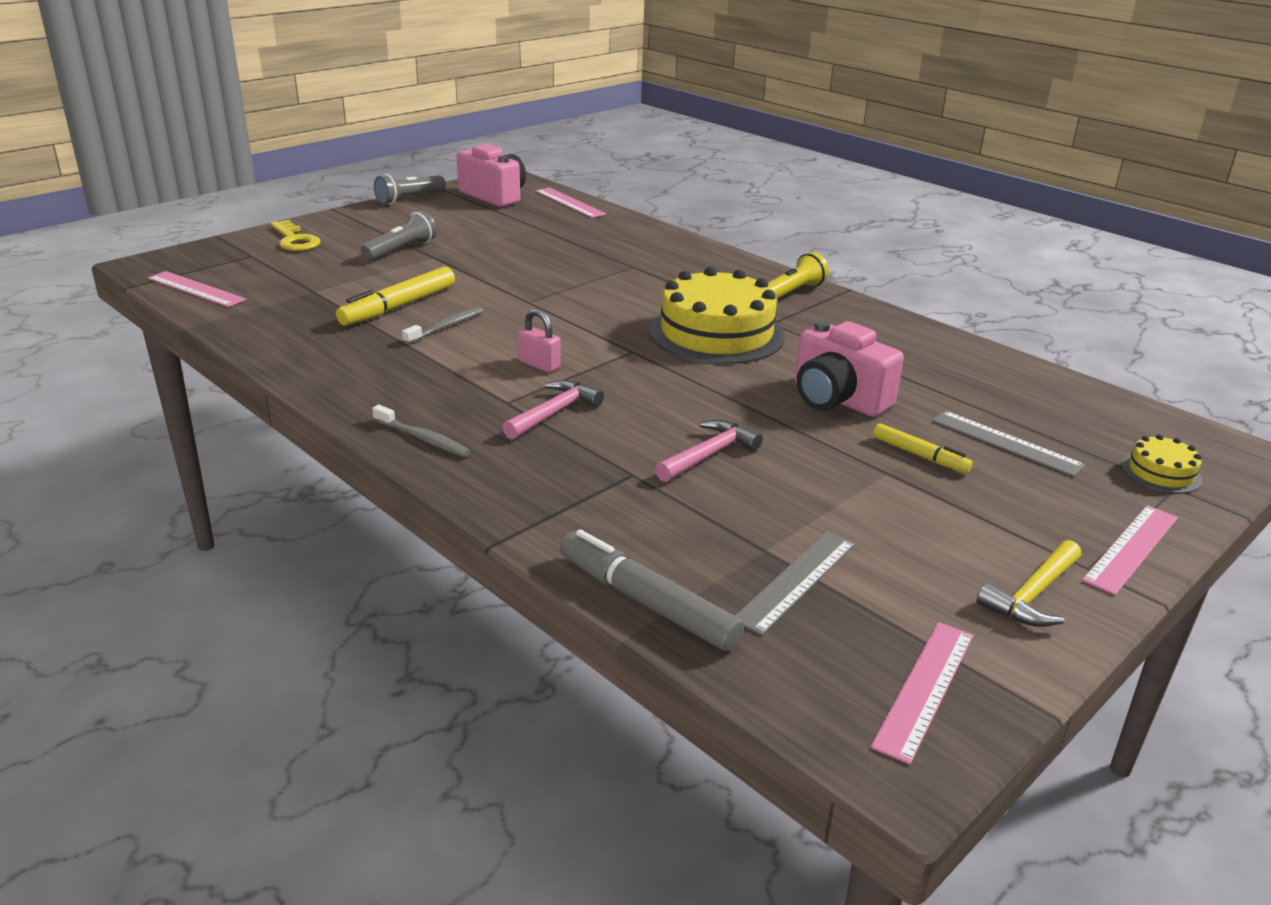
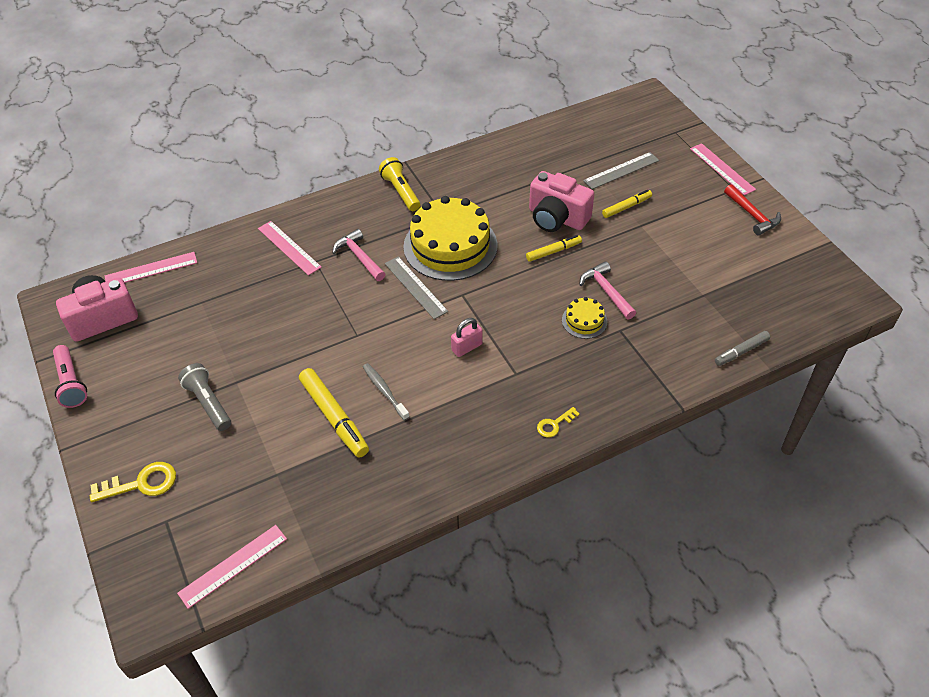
camera: 70 degrees left, 20 degrees up
grey toothbrush [372,405,471,457] -> yellow key [537,407,580,438]
grey flashlight [374,174,446,204] -> pink flashlight [53,345,87,408]
pink hammer [502,380,604,439] -> pink hammer moved to [332,229,386,281]
grey marker [560,529,744,651] -> grey marker [715,331,770,366], size x0.59
grey ruler [735,531,855,635] -> grey ruler moved to [385,256,448,319]
pink camera [795,320,904,417] -> pink camera turned 60 degrees clockwise [529,171,594,232]
pink ruler [870,622,973,765] -> pink ruler moved to [258,221,322,276]
yellow hammer [976,540,1081,627] -> red hammer [724,185,781,235]
yellow cake [1121,434,1202,494] -> yellow cake moved to [562,297,607,339]
none -> yellow marker [526,235,582,262]

